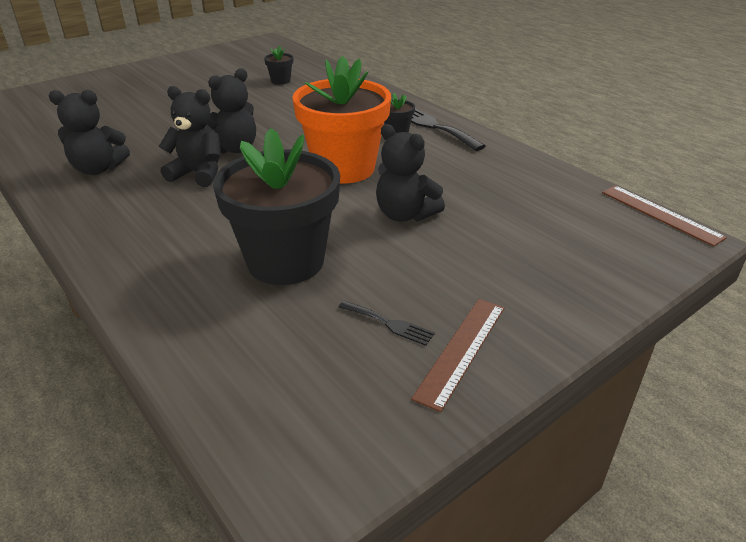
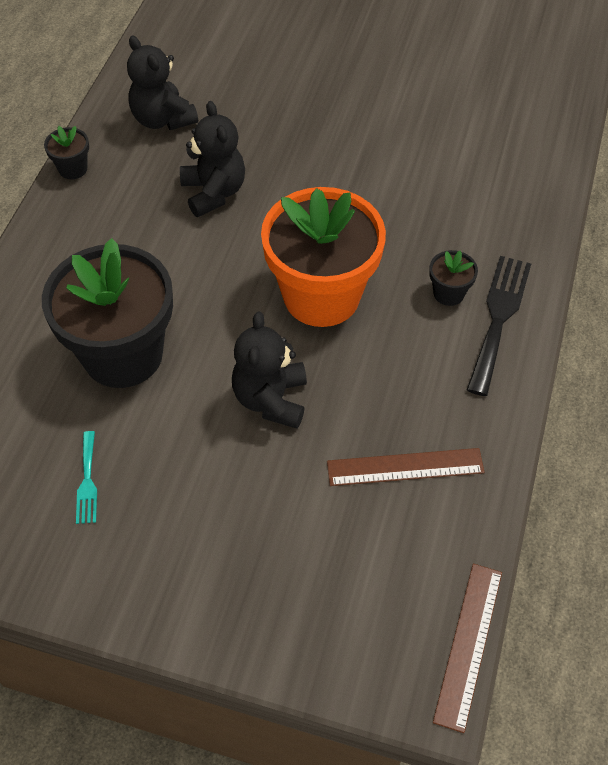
camera: 55 degrees right, 20 degrees up
black teddy bear [207,68,256,154] -> none
black flower pot [264,46,293,84] -> black flower pot moved to [44,126,89,179]
black fork [339,301,435,346] -> turquoise fork [76,431,97,524]
brown ruler [411,299,504,412] -> brown ruler moved to [327,448,485,486]

